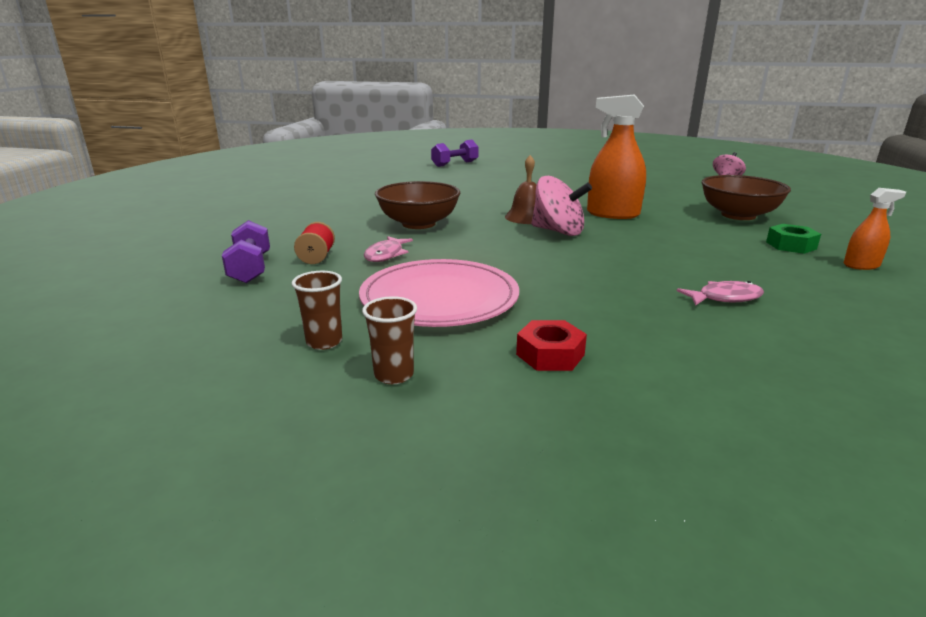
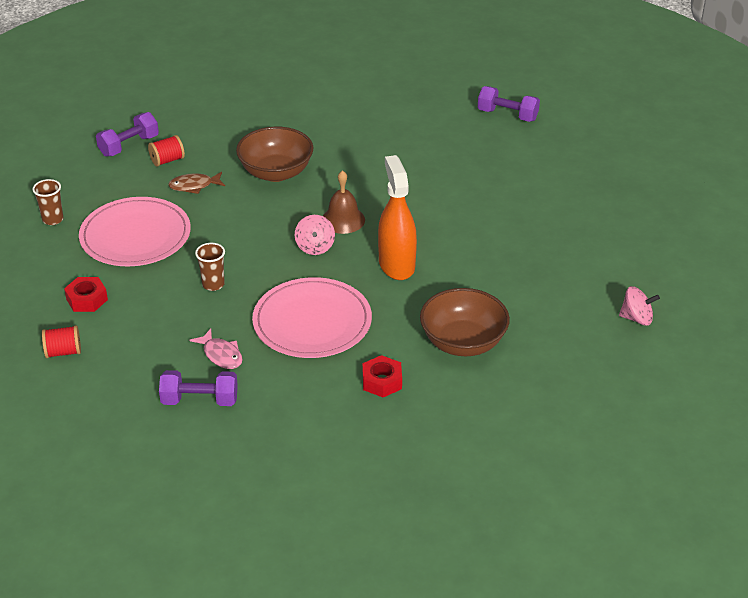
camera: 60 degrees right, 15 degrees up
brown cup [362,296,417,384] -> brown cup moved to [195,243,225,291]
pink fish [364,236,413,262] -> brown fish [168,172,225,194]
pink spinning top [532,176,592,236] -> pink spinning top [295,215,335,255], size x0.63
green nut [766,224,821,254] -> red nut [363,355,402,397]
orange spray bottle [843,188,906,270] -> none
none -> red spool [42,325,81,358]
none -> purple dumbbell [159,370,238,406]
none -> pink plate [252,277,372,358]

